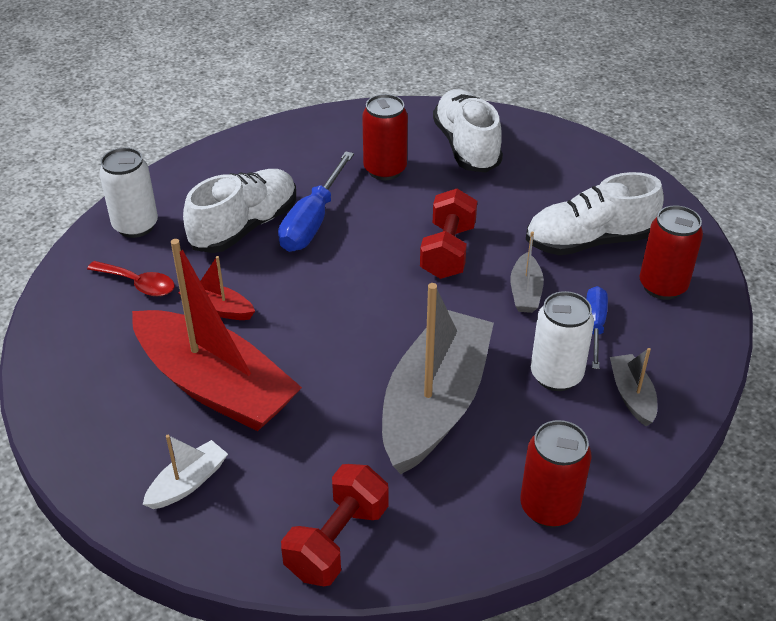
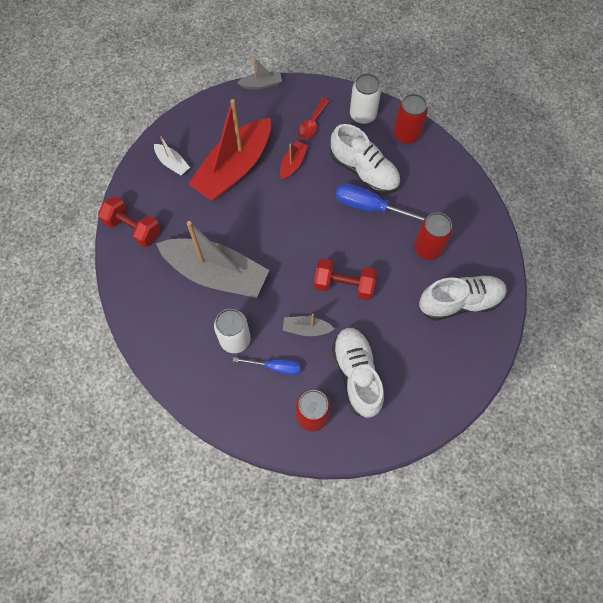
camera: 90 degrees right, 25 degrees up
red can [520,420,591,528] -> red can moved to [393,94,428,144]
grey boat [610,348,657,426] -> grey boat moved to [238,58,282,90]

